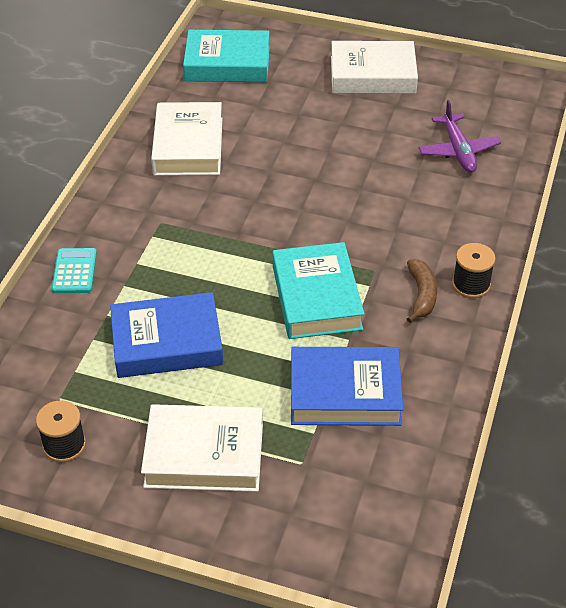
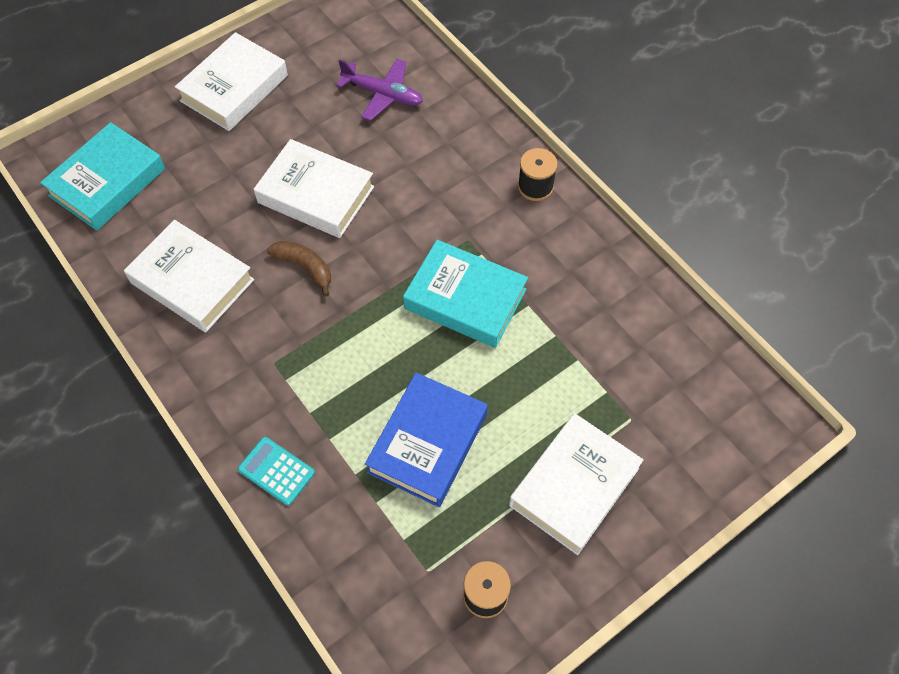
camera: 55 degrees left, 15 degrees up
blue book [291,347,403,426] -> none
brown banana [407,259,437,323] -> brown banana moved to [267,241,331,297]
none -> white book [254,139,374,238]

